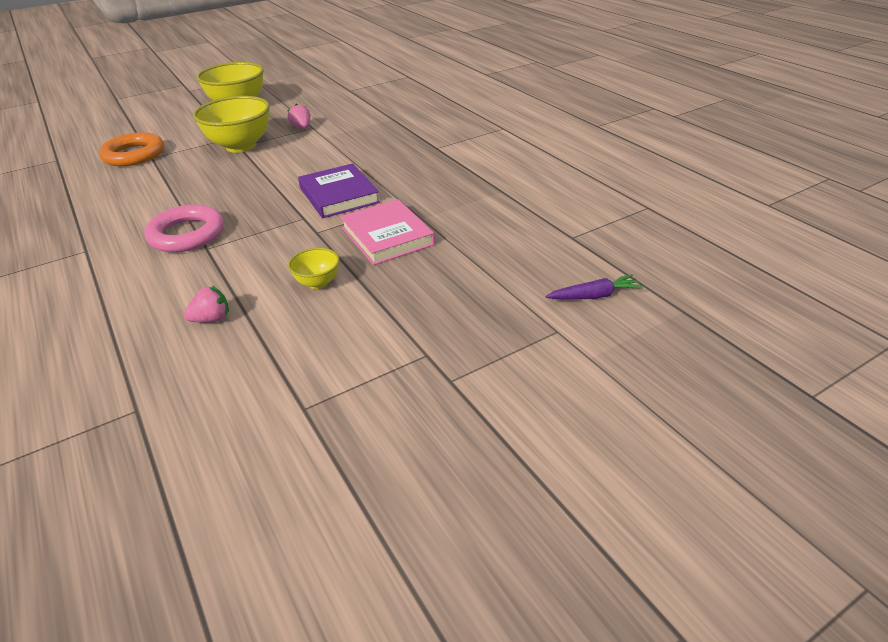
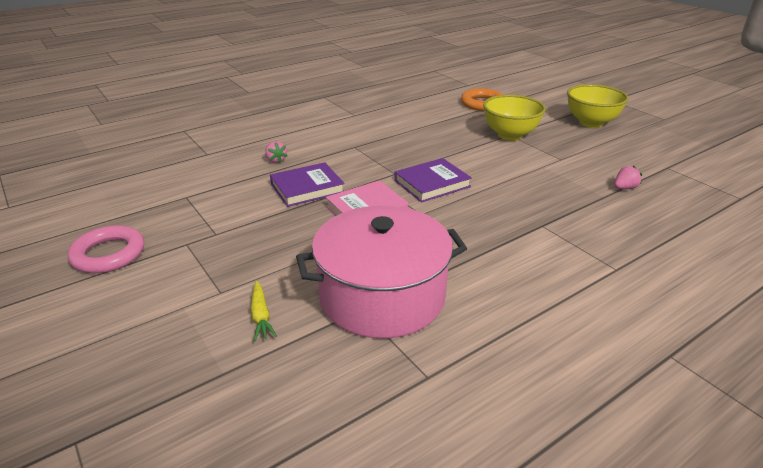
camera: 85 degrees right, 5 degrees down
pink ring [144,205,224,252] -> pink ring moved to [67,225,144,273]
pink strawberry [287,104,311,129] -> pink strawberry moved to [614,166,642,189]
yellow bowl [288,248,339,289] -> purple book [270,162,345,207]
purple carrot [546,274,643,300] -> yellow carrot [251,281,277,341]
none -> pink pot [296,206,467,339]

